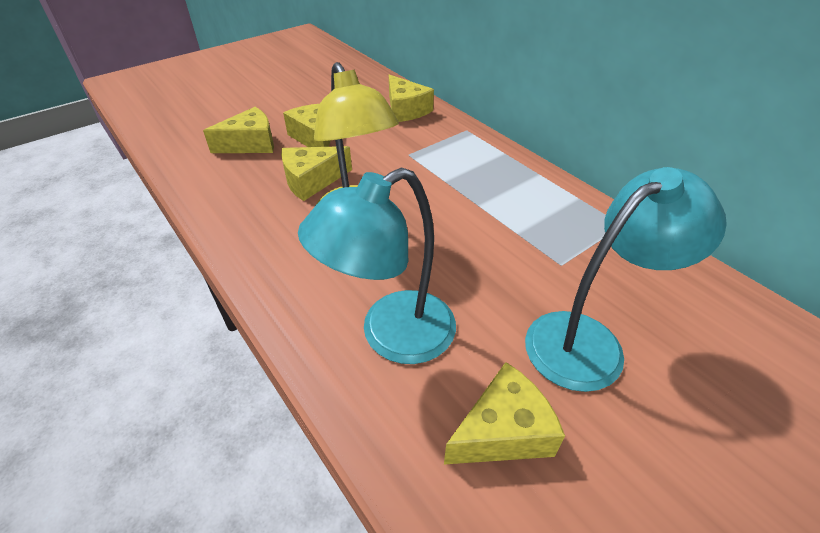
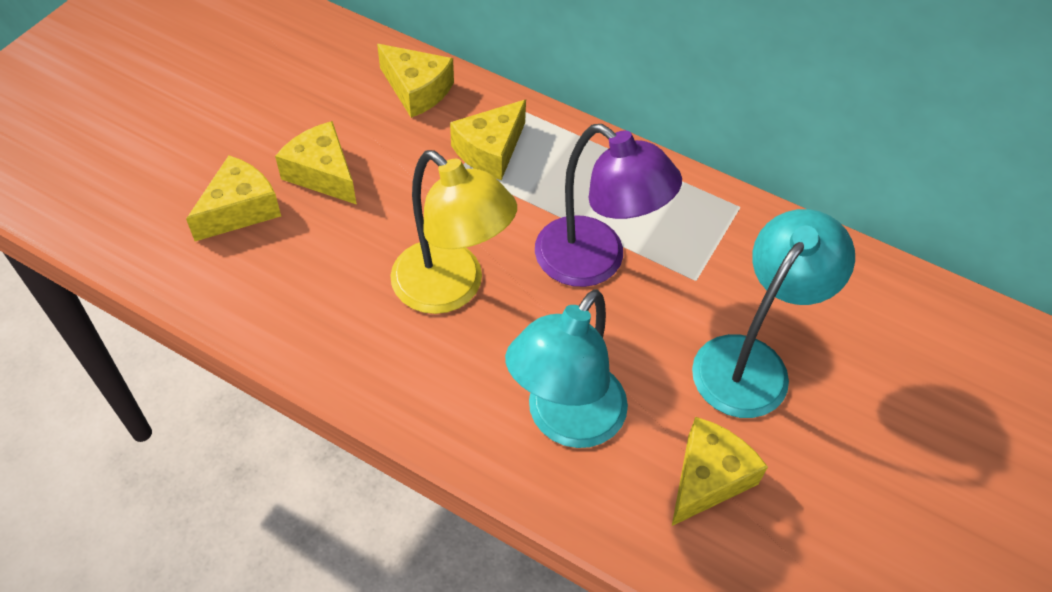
camera: 25 degrees left, 10 degrees up
yellow cheese [281,146,352,201] -> yellow cheese moved to [450,99,526,180]
none -> purple lamp [535,124,682,287]

